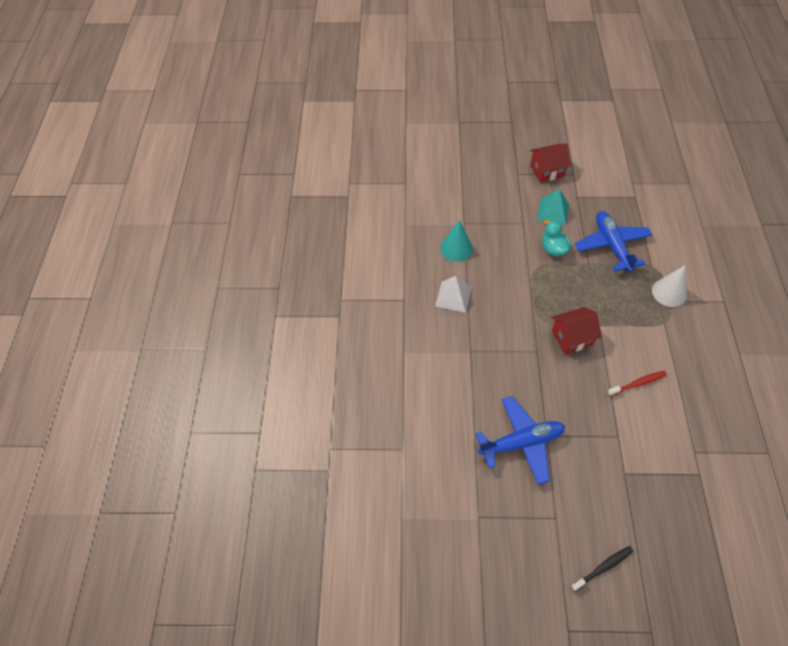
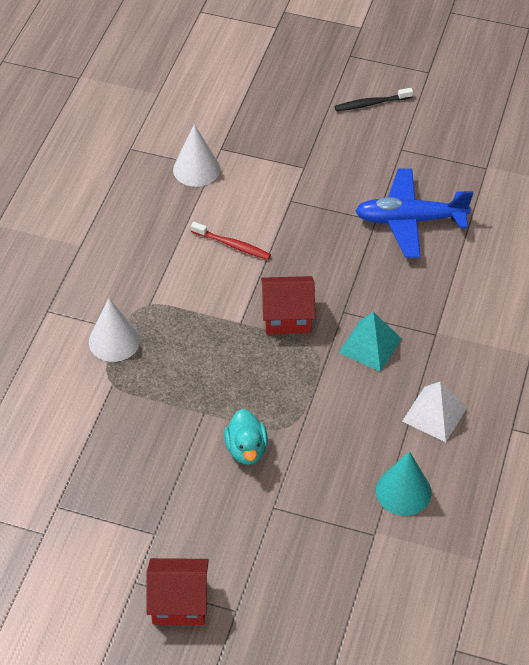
camera: 165 degrees left, 5 degrees down
turquoise pyramid [537,189,569,225] -> turquoise pyramid moved to [338,312,402,372]
blue plane [575,211,652,272] -> none
red toothbrush [607,371,667,396] -> red toothbrush turned 150 degrees counterclockwise [191,222,271,260]
none -> white cone [173,124,220,187]

